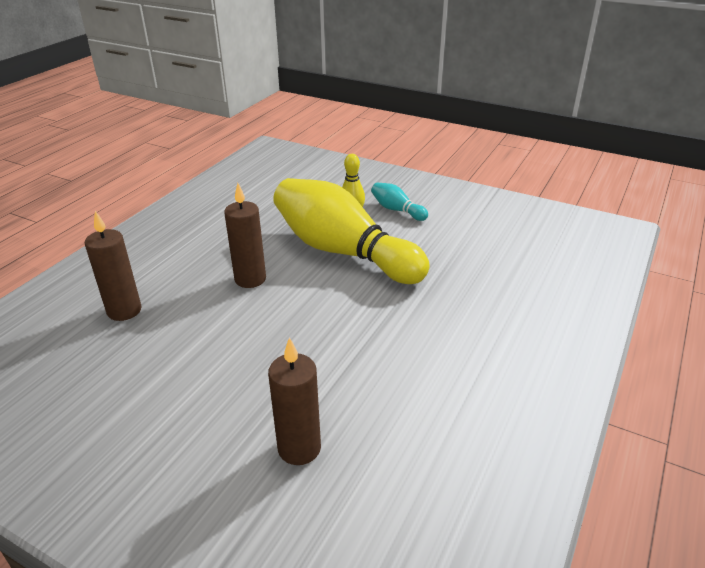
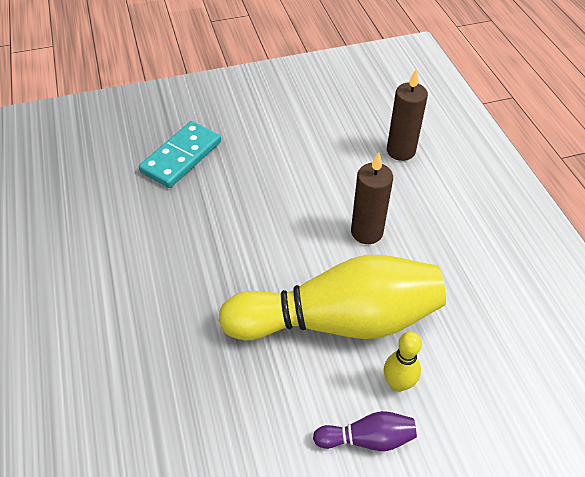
camera: 135 degrees right, 15 degrees up
brown candle [268,337,321,465] -> turquoise domino [139,121,221,188]
turquoise bowling pin [371,182,428,221] -> purple bowling pin [313,411,417,451]

